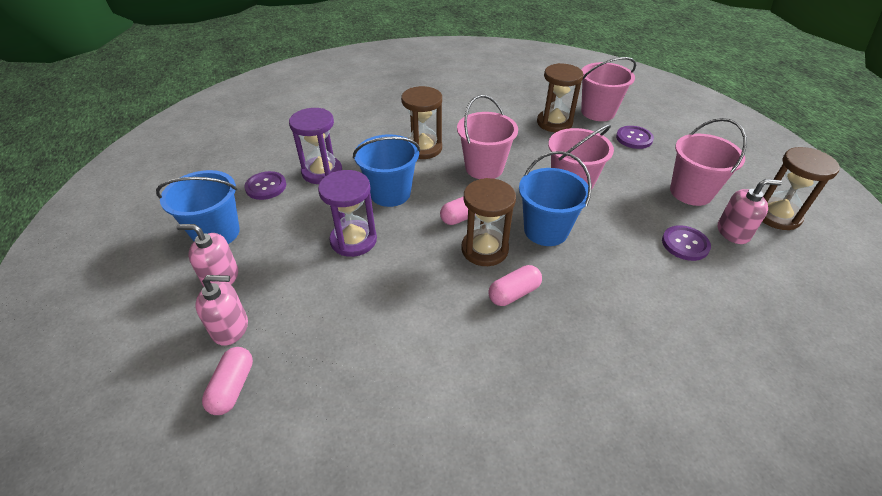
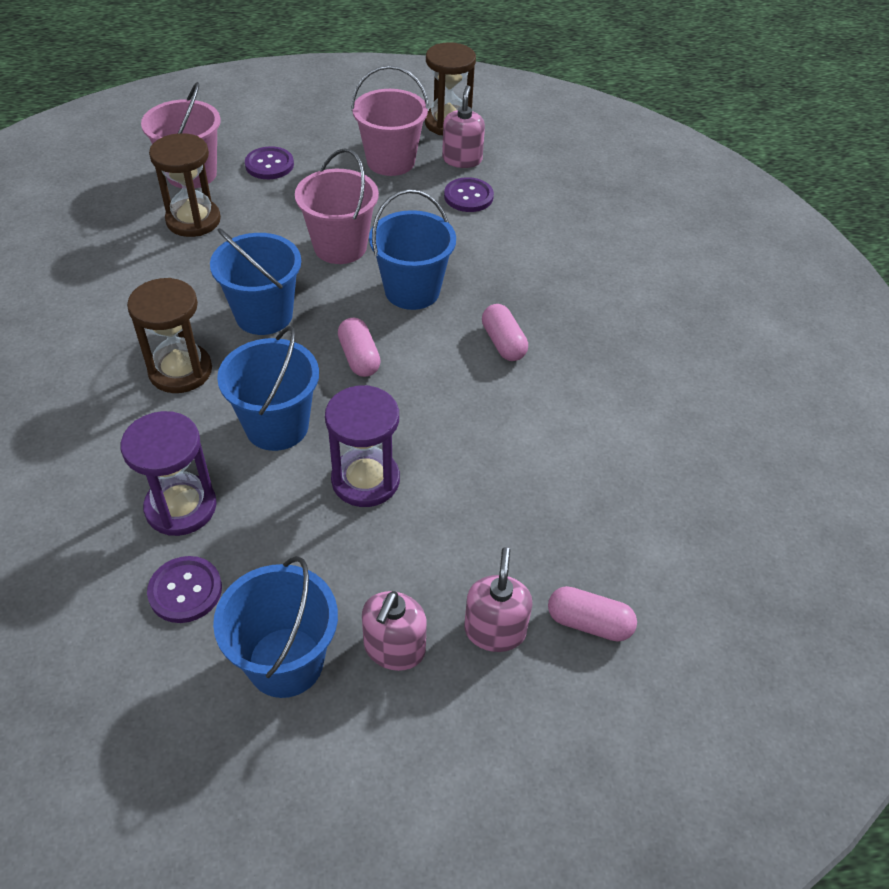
camera: 80 degrees left, 5 degrees up
pink bucket [457,95,518,179] -> blue bucket [210,228,301,335]
brown hourglass [461,178,516,266] -> none

